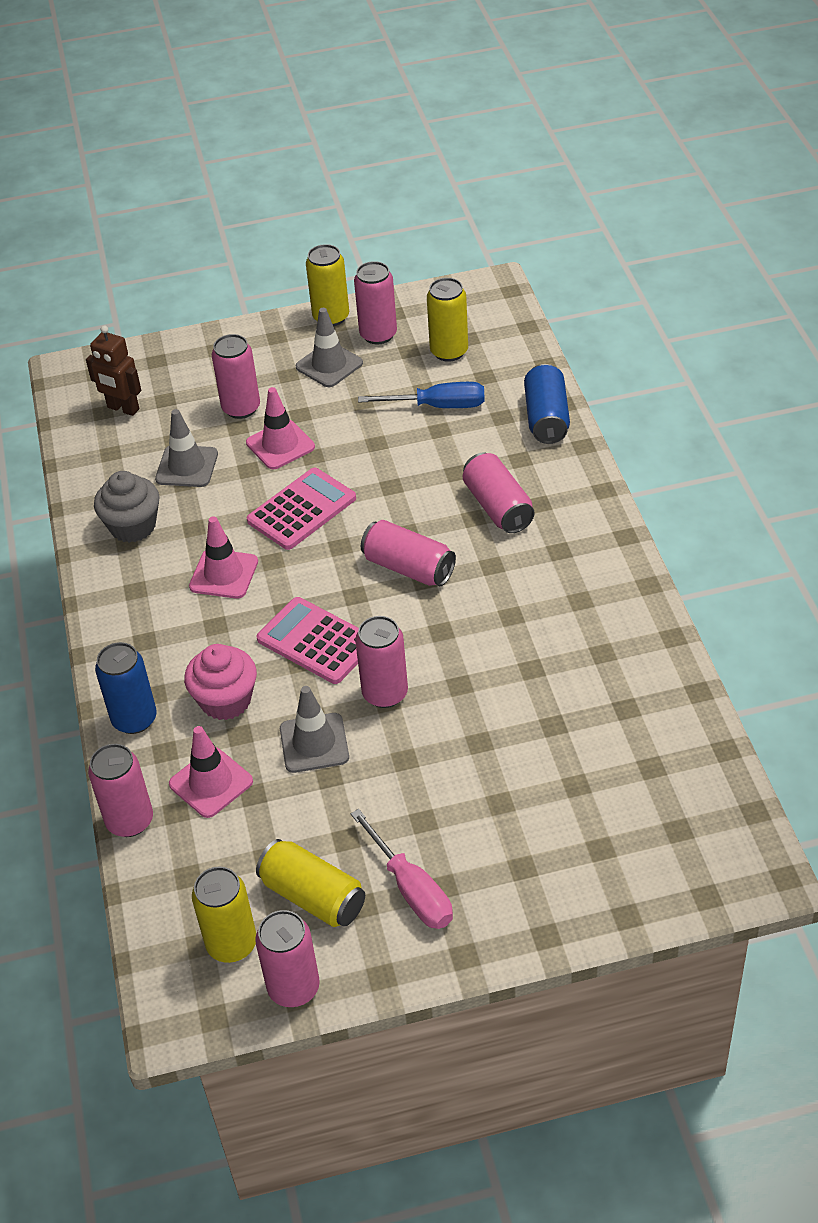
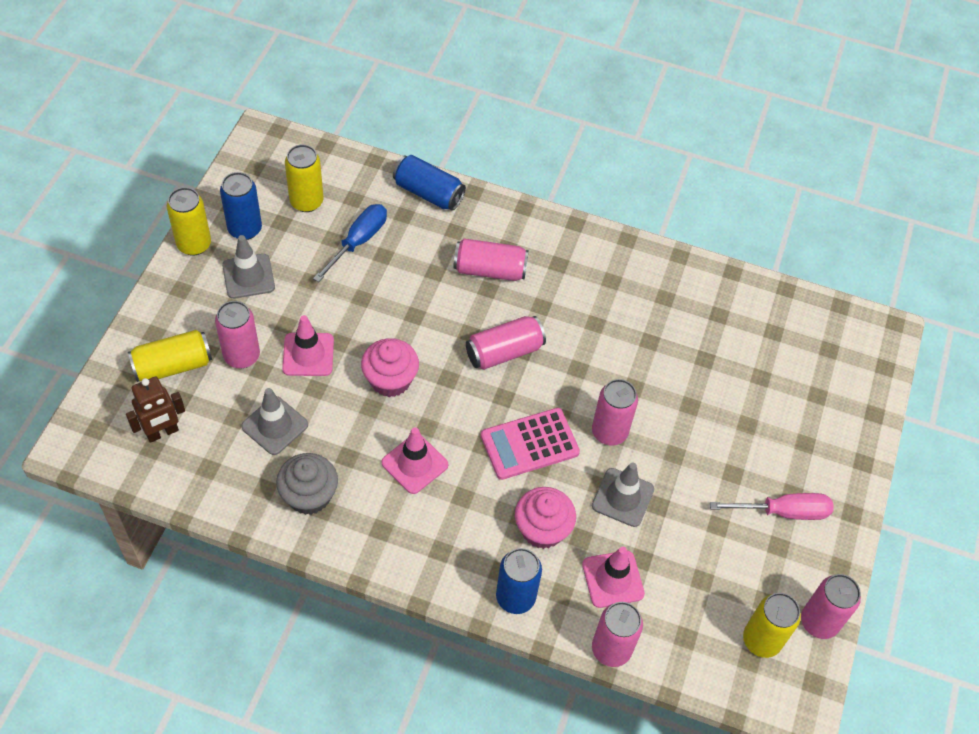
camera: 65 degrees left, 10 degrees up
pink calculator [247,468,356,550] -> pink cupcake [361,338,419,397]
yellow can [256,839,365,927] -> yellow can moved to [128,330,212,382]
pink can [354,261,397,344] -> blue can [220,172,262,240]

